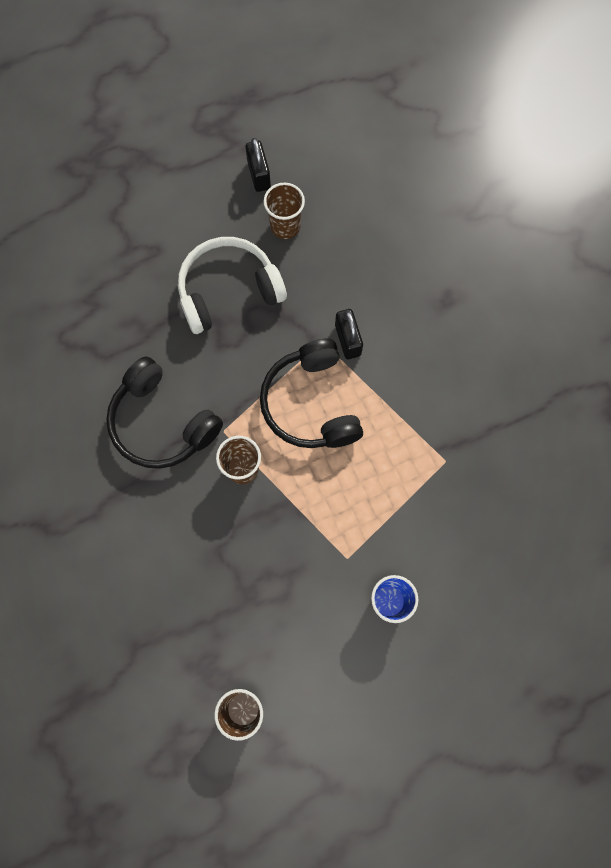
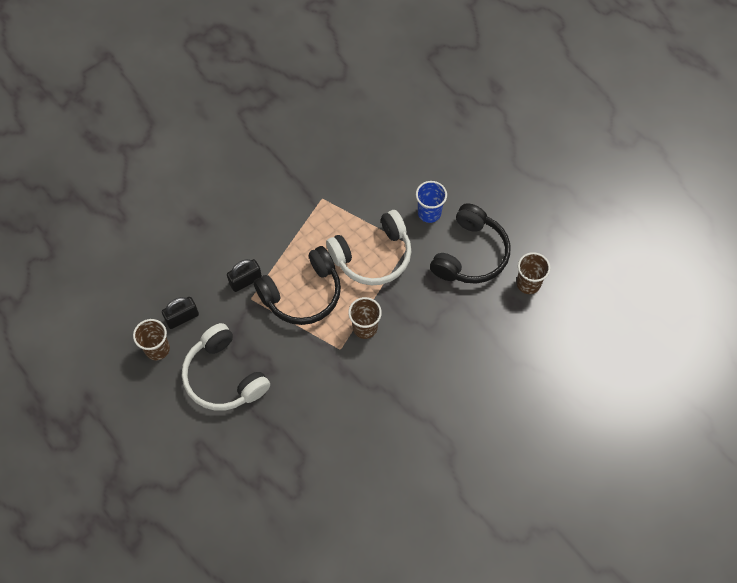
camera: 105 degrees left, 10 degrees down
black headphones [106,356,223,469] -> black headphones moved to [430,203,510,283]
black padlock [246,138,271,192] -> black padlock moved to [162,297,199,329]
none -> white headphones [326,210,411,285]

